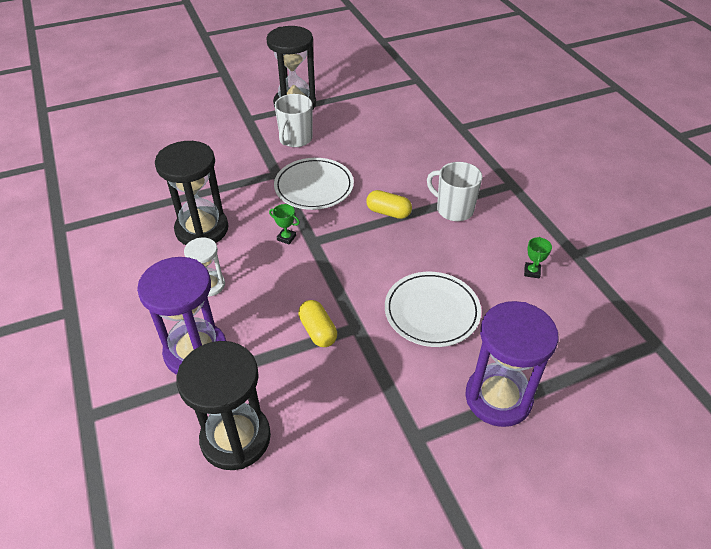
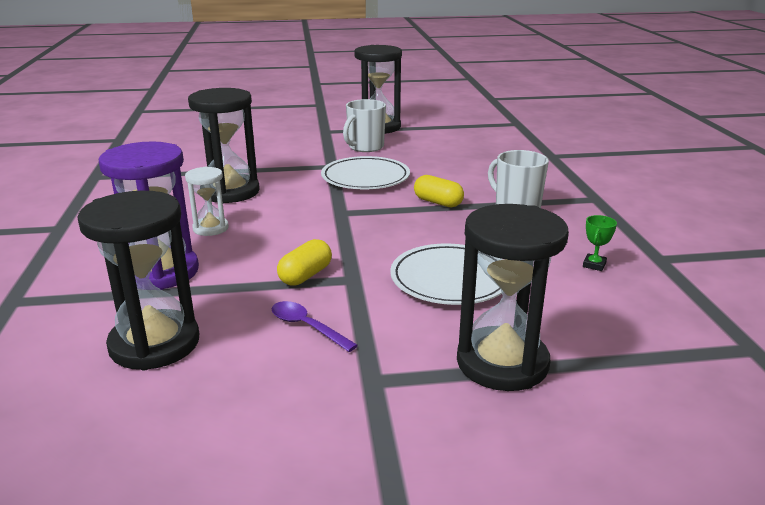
camera: 15 degrees right, 20 degrees down
green trophy [269,204,300,244] -> none
yellow capsule [298,300,337,347] -> yellow capsule turned 45 degrees clockwise [277,239,332,286]
purple hourglass [465,301,559,427] -> black hourglass [457,204,569,391]
none -> purple spoon [272,301,358,352]

